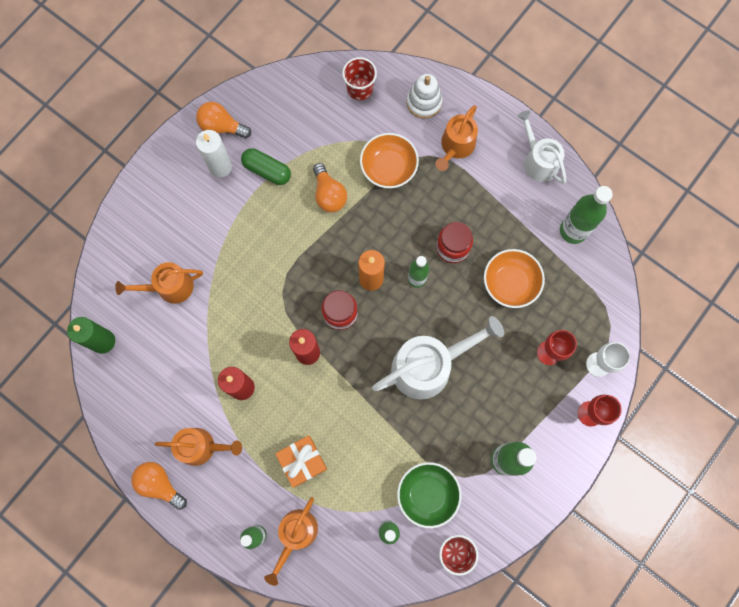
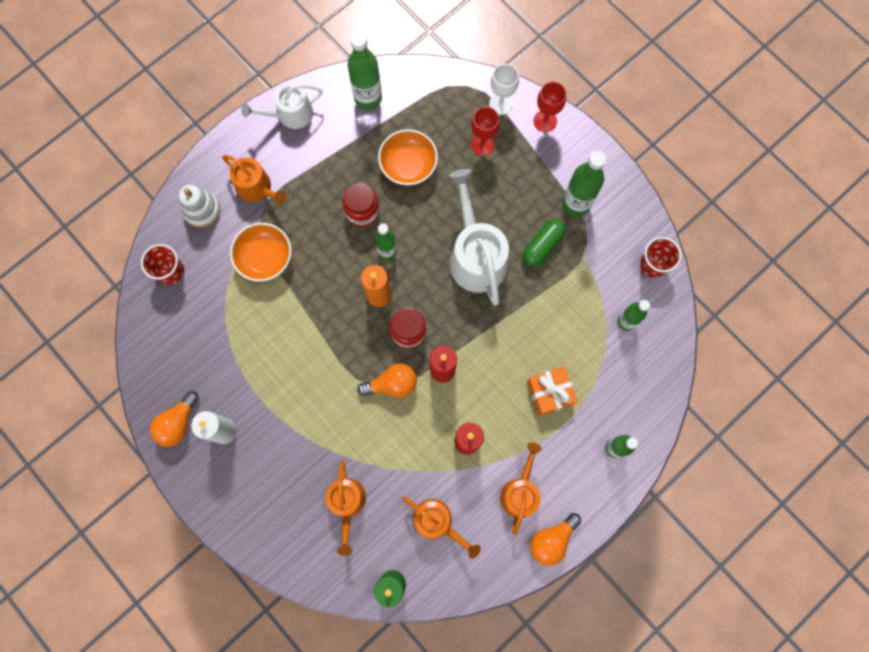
camera: 80 degrees left, 0 degrees up
green capsule [241,148,291,185] -> green capsule moved to [523,219,566,267]
orange watering can [264,497,318,586] -> orange watering can moved to [402,496,481,559]
orange light bulb [313,163,347,212] -> orange light bulb moved to [357,363,417,398]
green bowl [397,462,462,528] -> none

